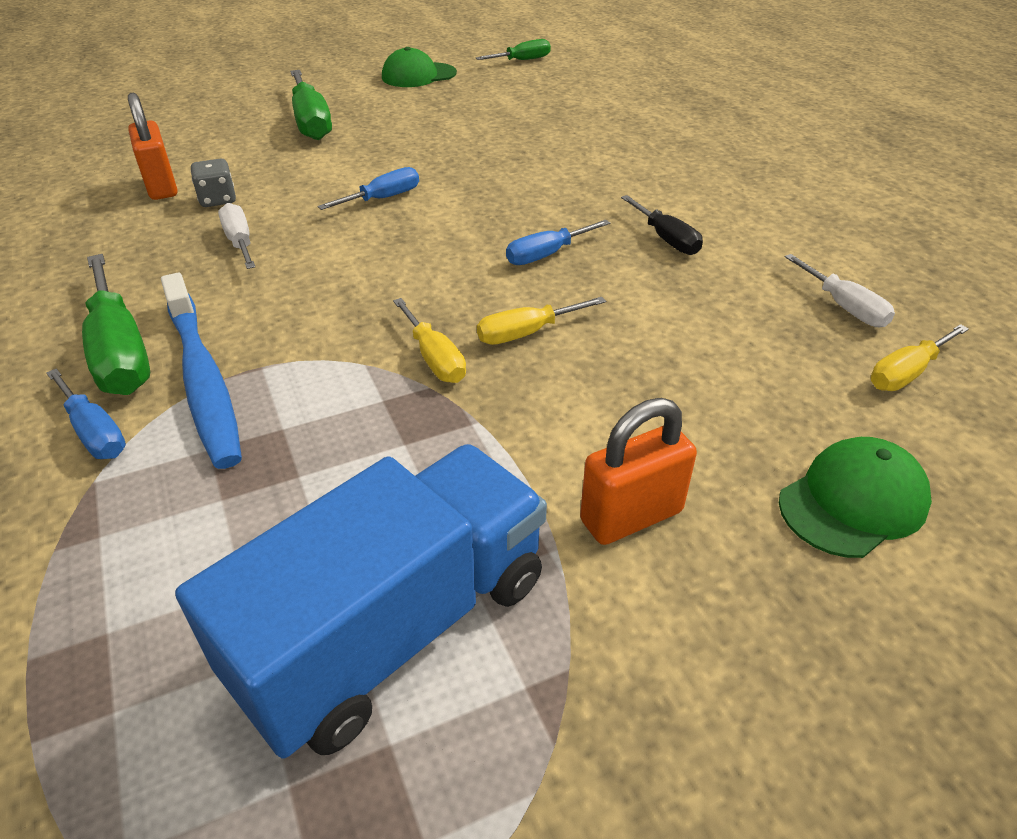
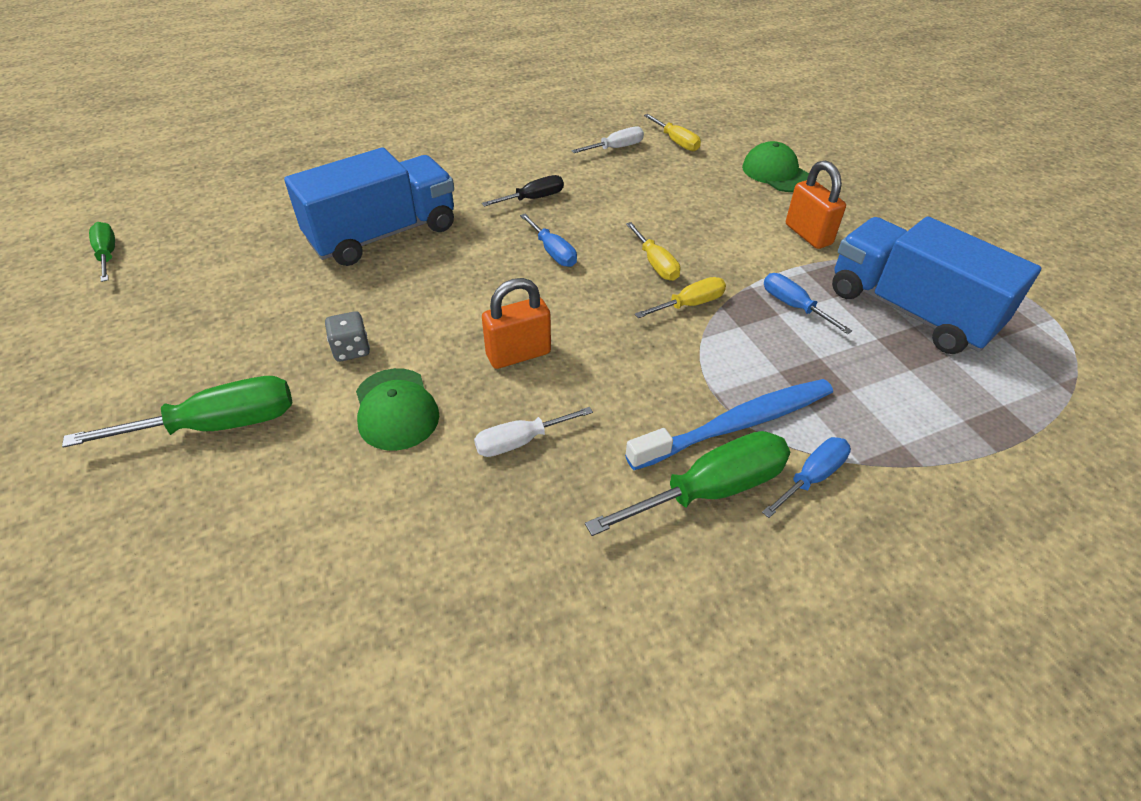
camera: 90 degrees left, 5 degrees up
orange padlock [128,93,178,200] -> orange padlock moved to [482,278,551,369]
grey dice [190,158,236,207] -> grey dice moved to [325,311,370,362]
blue screwdriver [318,167,419,210] -> blue screwdriver moved to [764,273,852,334]
green cap [382,47,457,87] -> green cap moved to [356,368,439,451]
none -> blue truck [284,148,454,266]

